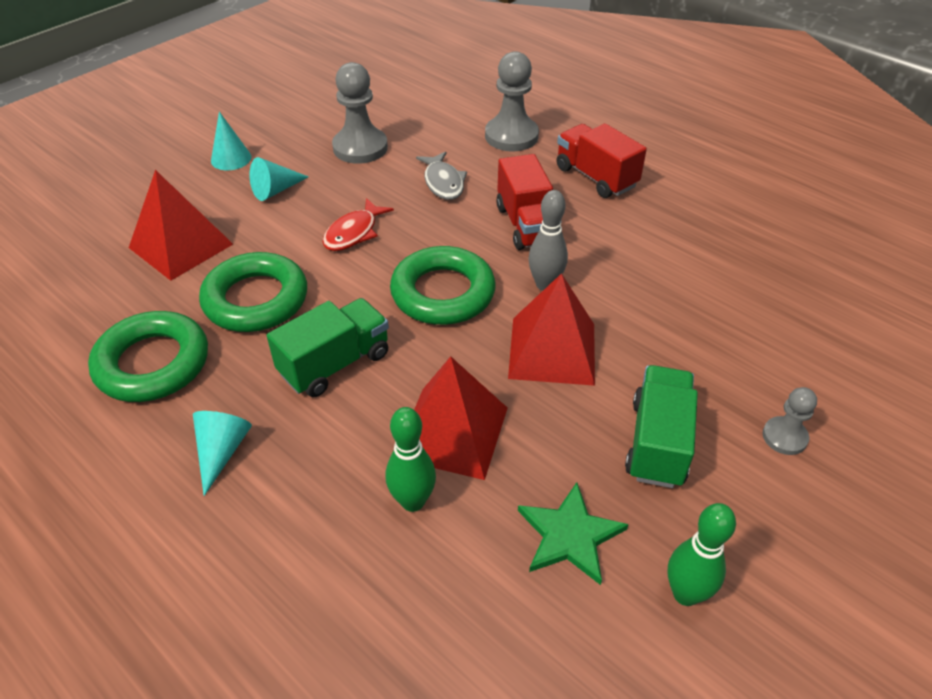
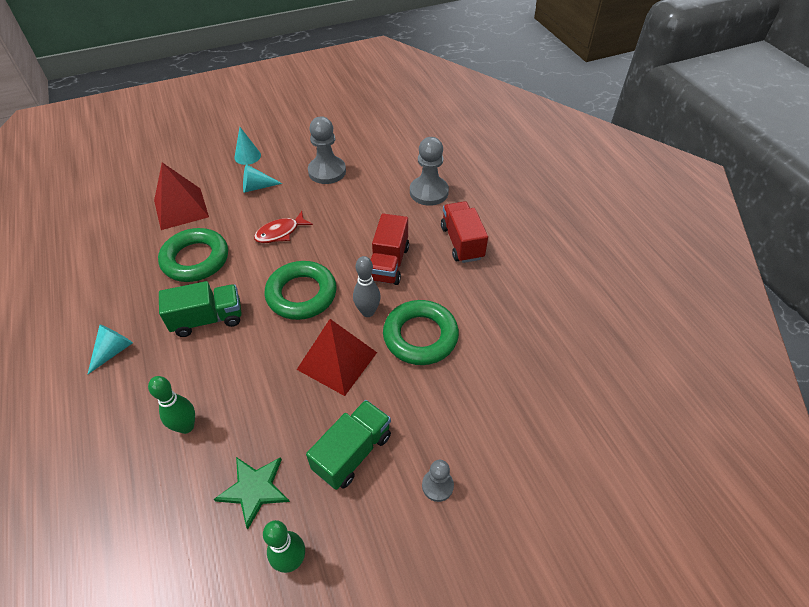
camera: 25 degrees right, 5 degrees up
green ring [88,311,208,402] -> green ring moved to [383,300,459,365]
red pyramid [414,356,508,480] -> none
grey fish [416,152,467,200] -> none

